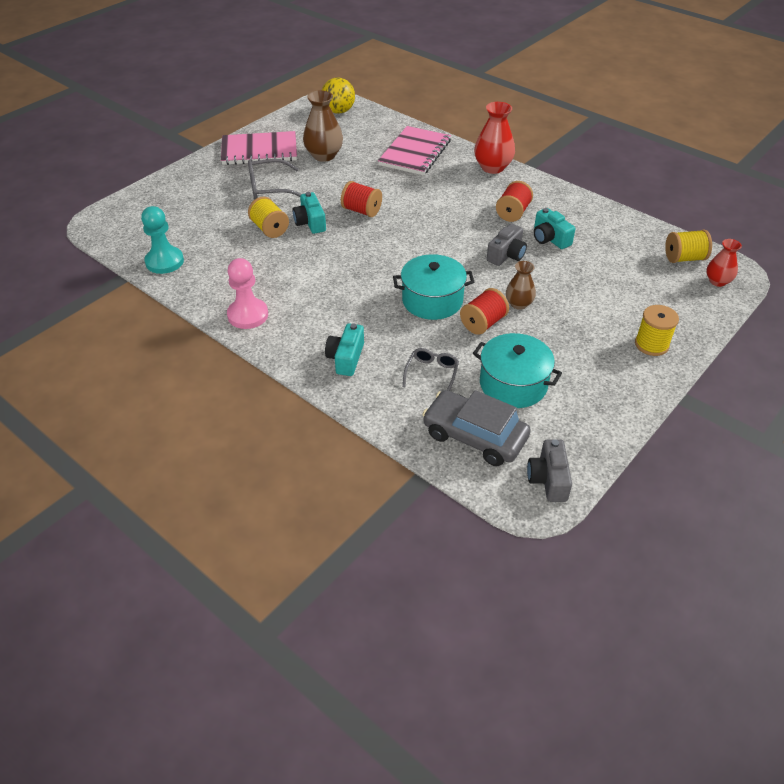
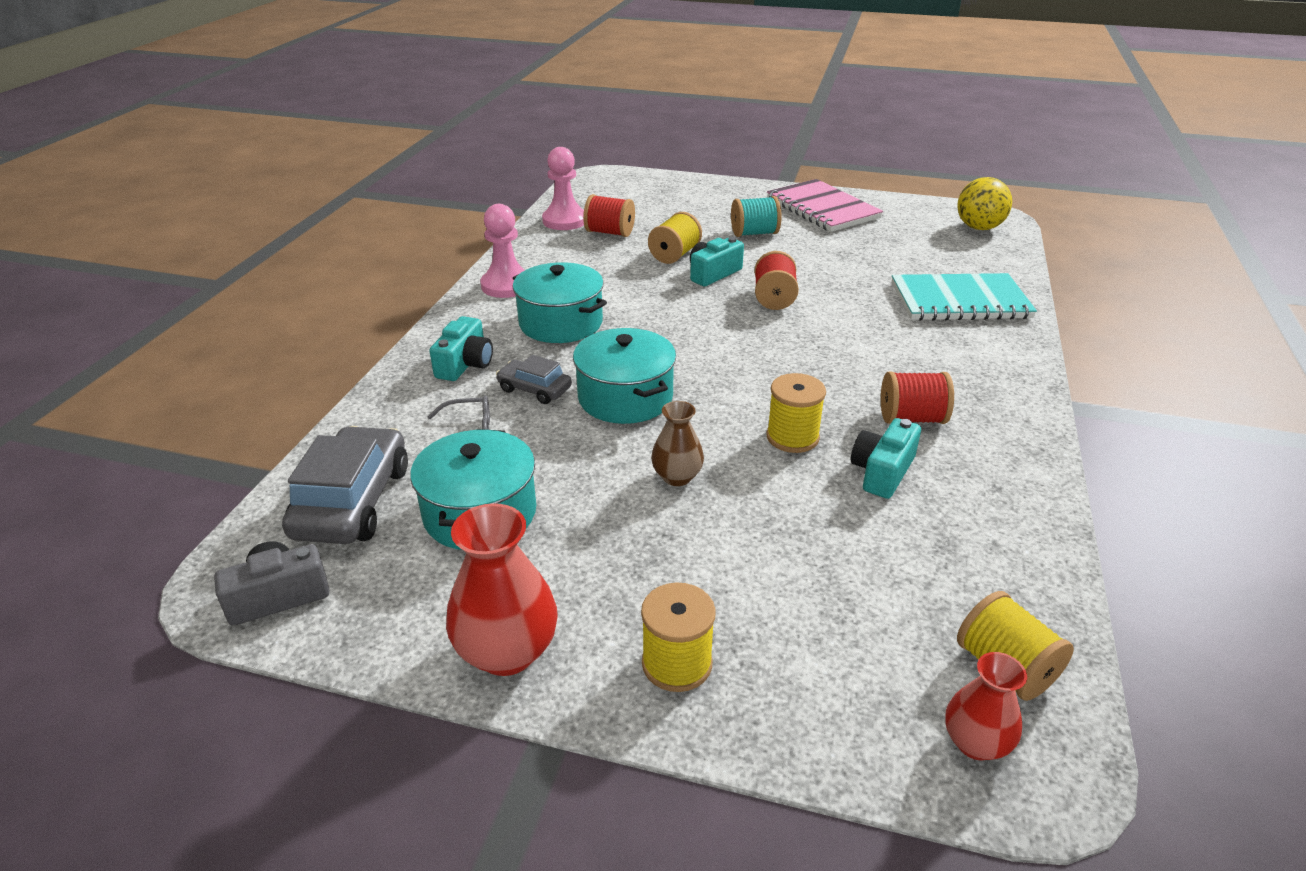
camera: 65 degrees right, 10 degrees down
turquoise pawn [141,206,184,274] -> pink pawn [542,147,584,230]
grey glasses [248,159,302,200] -> turquoise spool [731,196,782,237]
brown vase [303,90,343,162] -> none
turquoise camera [325,323,364,376] -> turquoise camera turned 120 degrees clockwise [430,316,493,381]
pink notebook [378,126,451,175] -> turquoise notebook [892,273,1037,321]
red spool [460,288,509,335] -> red spool moved to [583,194,635,237]
red vase [474,102,515,174] -> red vase moved to [446,503,558,676]
grey camera [487,224,527,266] -> yellow spool [767,373,826,453]
none -> grey car [496,355,572,404]
none -> turquoise pot [513,262,607,343]

